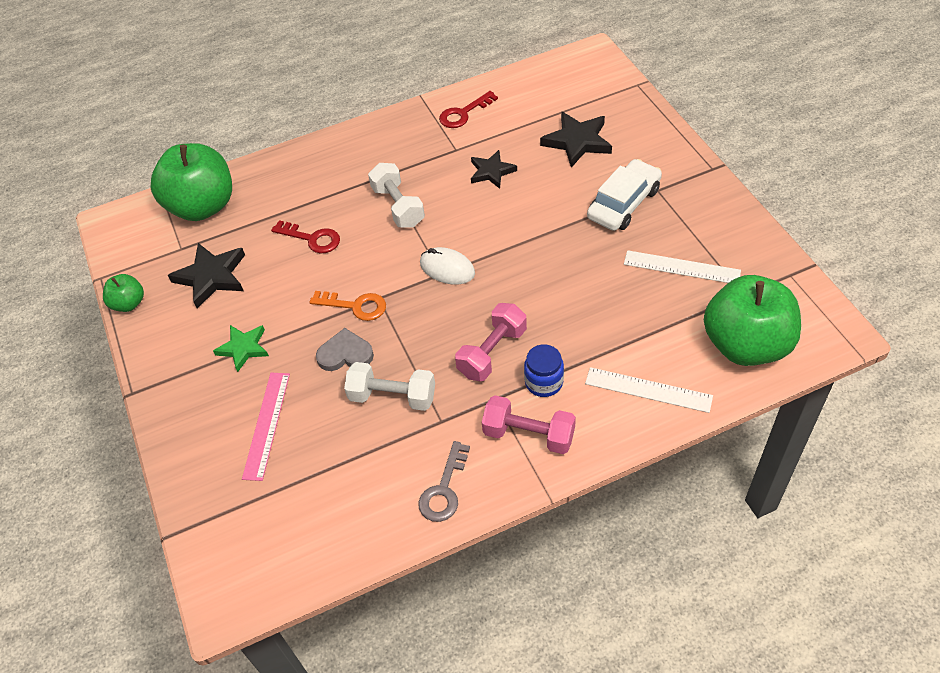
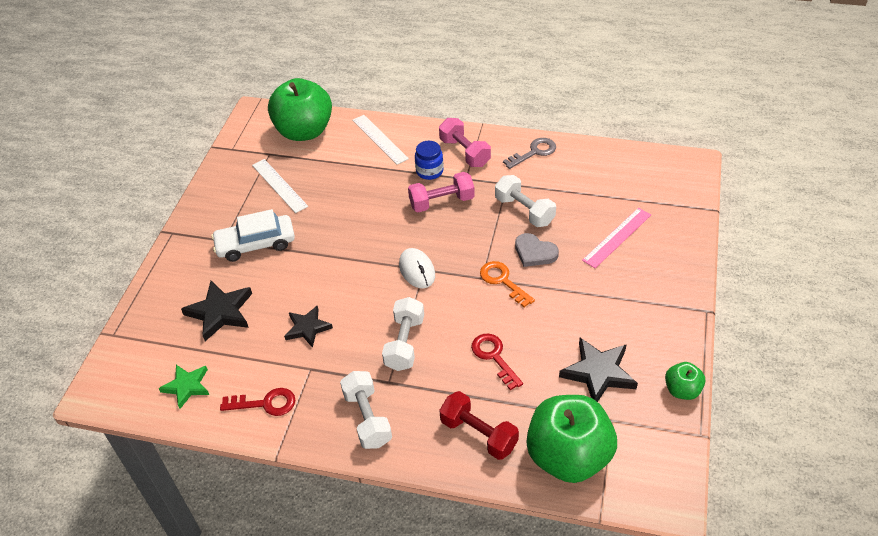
camera: 145 degrees left, 5 degrees down
green star [213,325,269,372] -> green star moved to [159,365,209,409]
none -> white dumbbell [340,371,392,449]
none -> red dumbbell [439,391,519,460]

